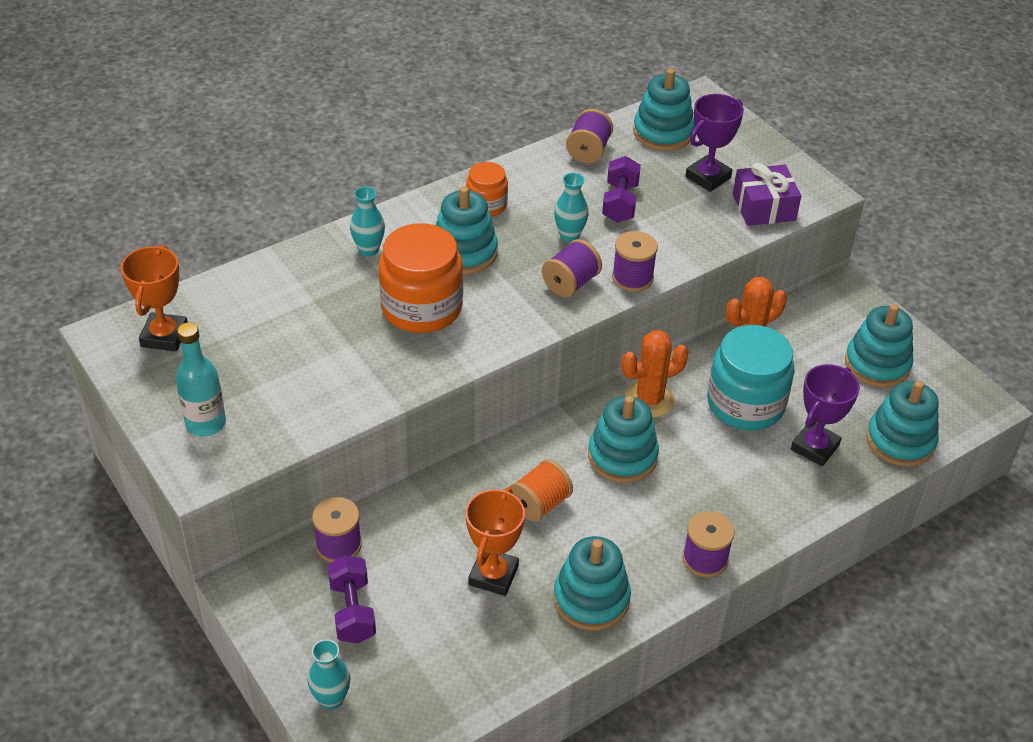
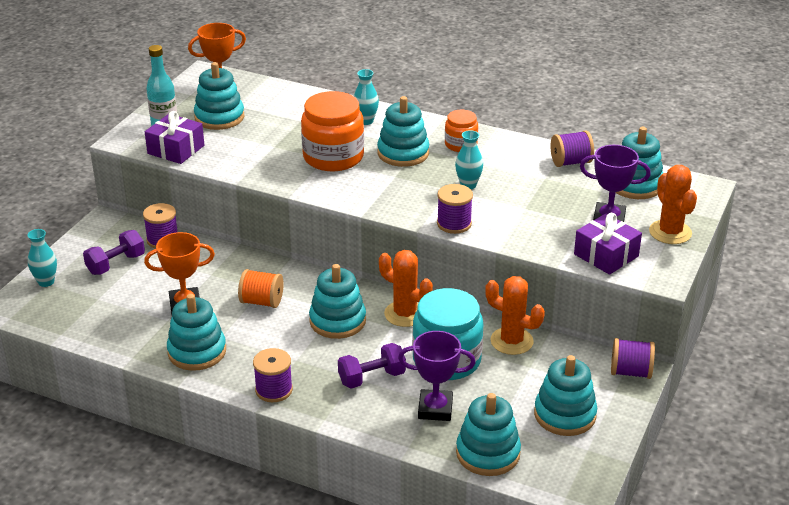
camera: 60 degrees right, 10 degrees down
purple spool [542,239,602,297] -> purple spool moved to [611,338,655,379]
purple dumbbell [602,156,641,223] -> purple dumbbell moved to [338,343,406,388]
none -> purple gift [145,111,204,164]
none -> turquoise stacking toy [194,62,244,130]
none -> orange cactus [649,165,697,244]

